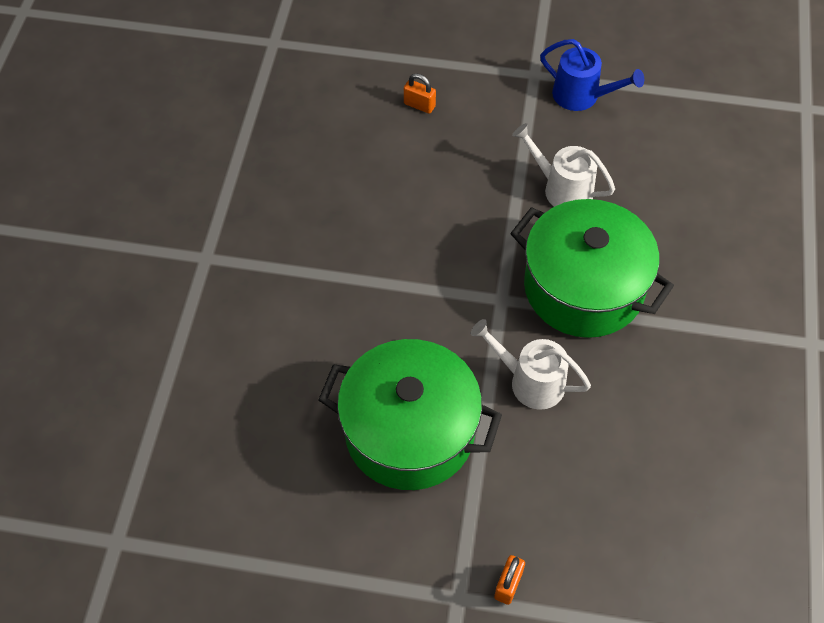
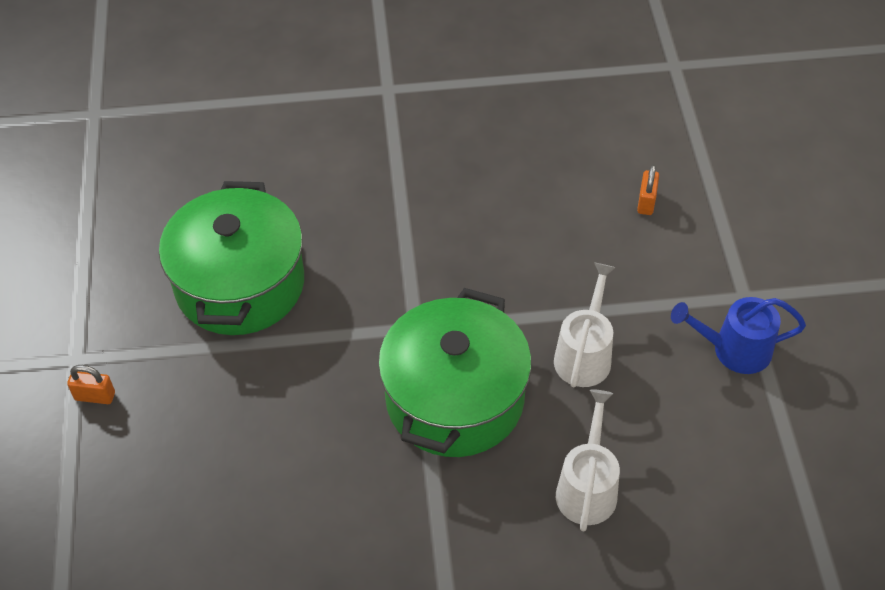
camera: 75 degrees right, 5 degrees down
white watering can [471,319,591,410] -> white watering can moved to [556,389,620,531]
blue watering can [540,39,644,111] -> blue watering can turned 75 degrees clockwise [671,297,806,374]

